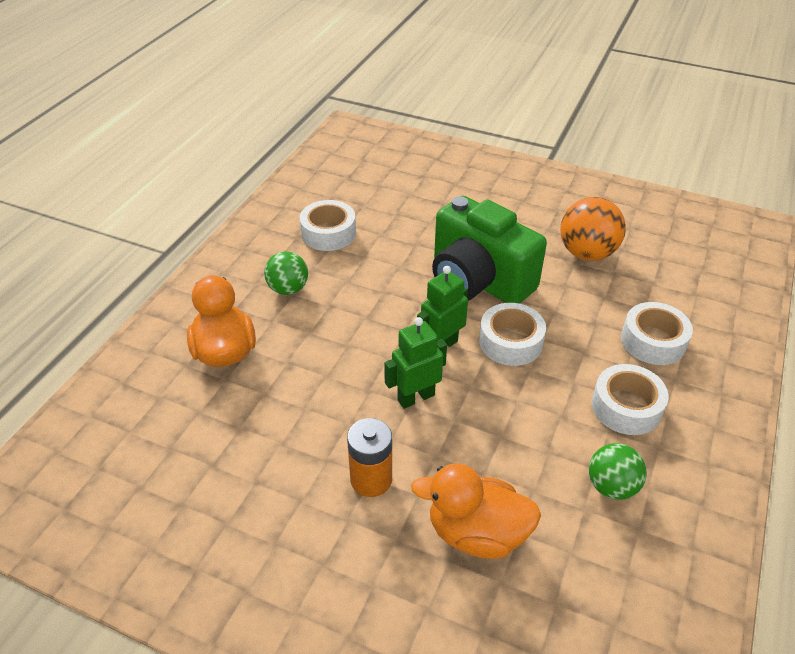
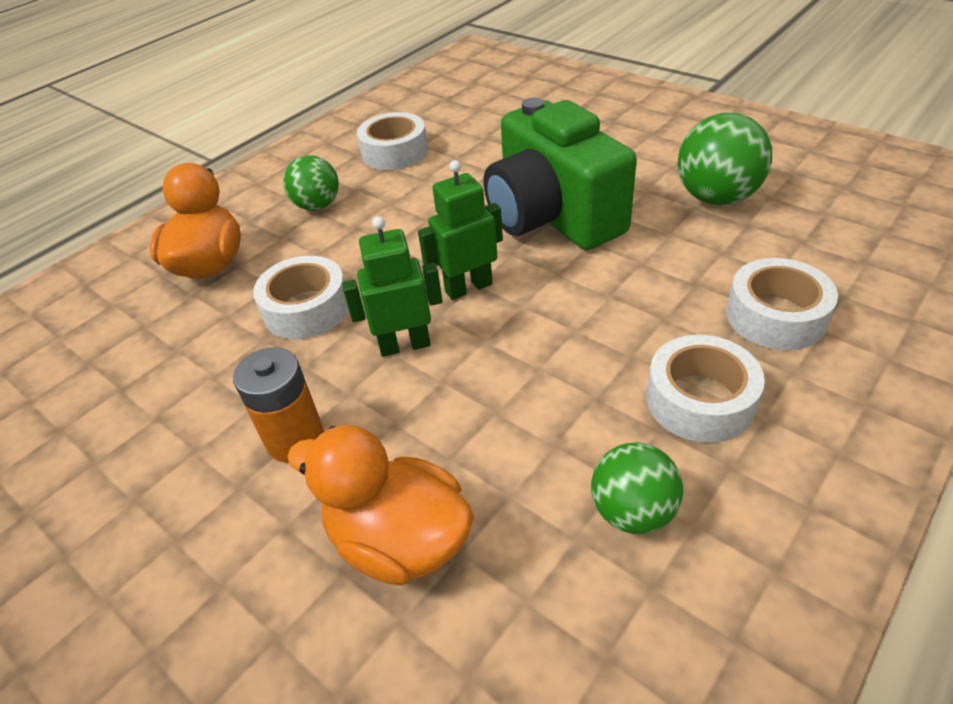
camera: 20 degrees right, 0 degrees up
white tape [479,303,546,366] -> white tape moved to [253,256,349,339]
orange ball [560,197,626,261] -> green ball [678,112,772,205]

